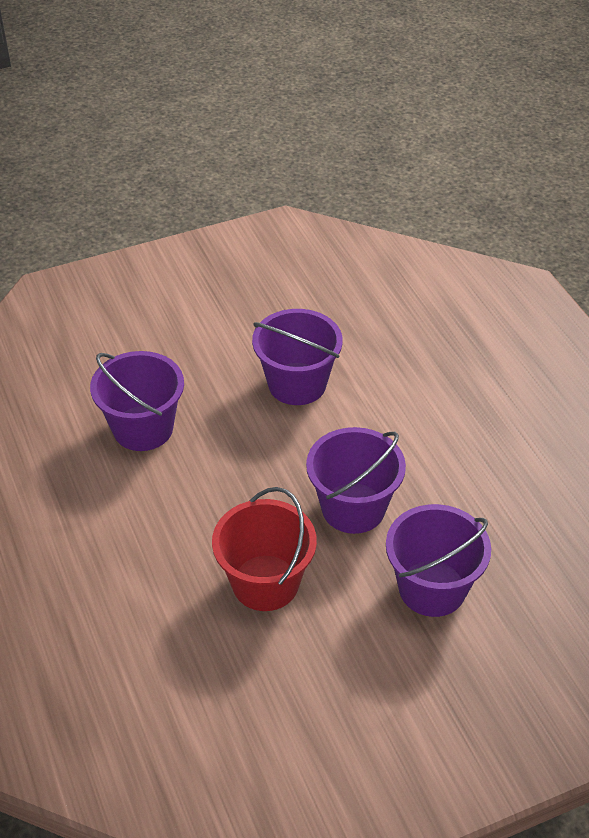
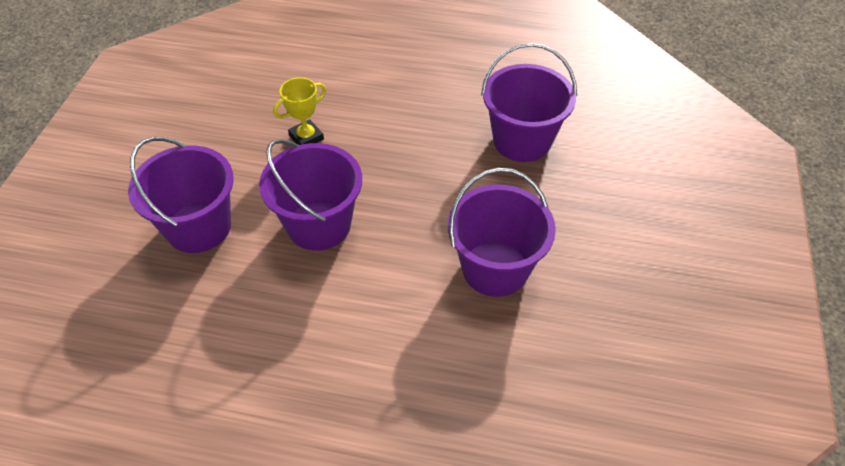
camera: 125 degrees right, 5 degrees up
red bucket [212,487,317,611] -> yellow trophy [273,77,326,145]

